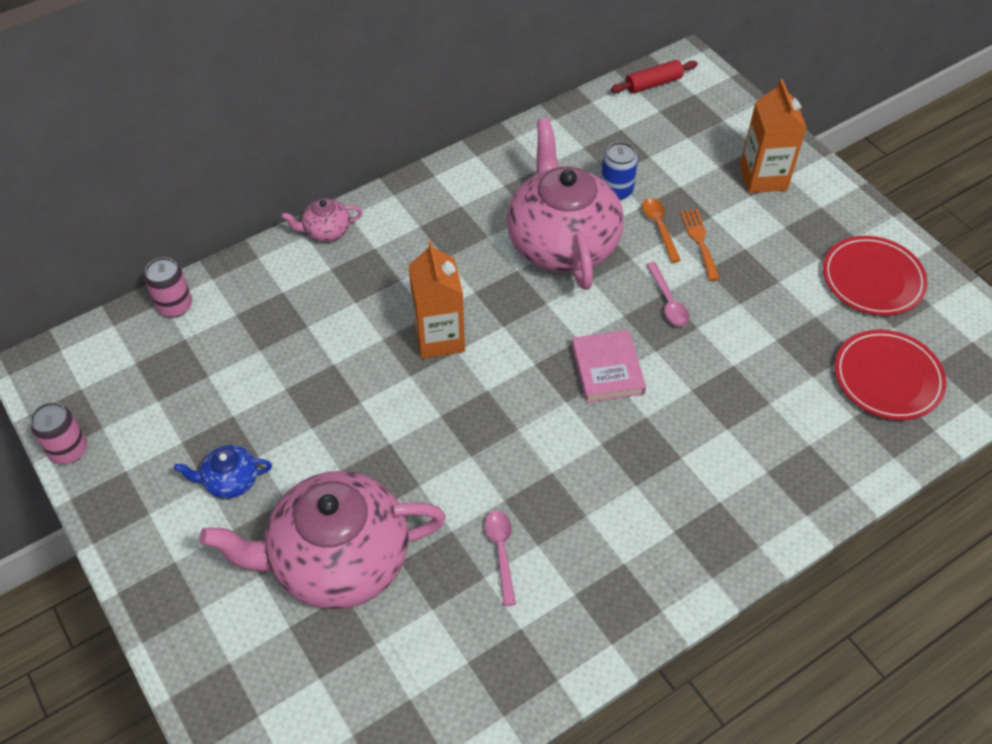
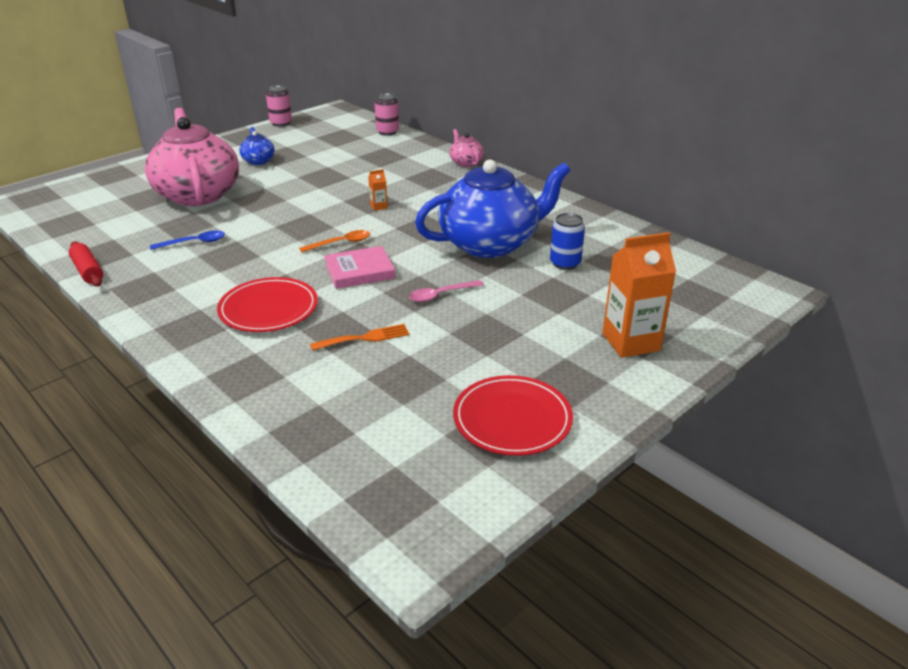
camera: 80 degrees right, 20 degrees down
orange carton [408,241,465,359] -> orange carton [368,169,388,211], size x0.43
pink spoon [485,510,516,606] -> blue spoon [150,231,225,250]
pink teapot [506,118,624,290] -> blue teapot [415,159,570,258]
red rolling pin [611,60,698,93] -> red rolling pin moved to [69,241,103,287]
orange spoon [642,198,681,263] -> orange spoon moved to [299,230,370,253]
orange fork [681,209,720,281] -> orange fork moved to [310,324,409,351]
red plate [835,330,946,420] -> red plate moved to [217,277,318,332]

